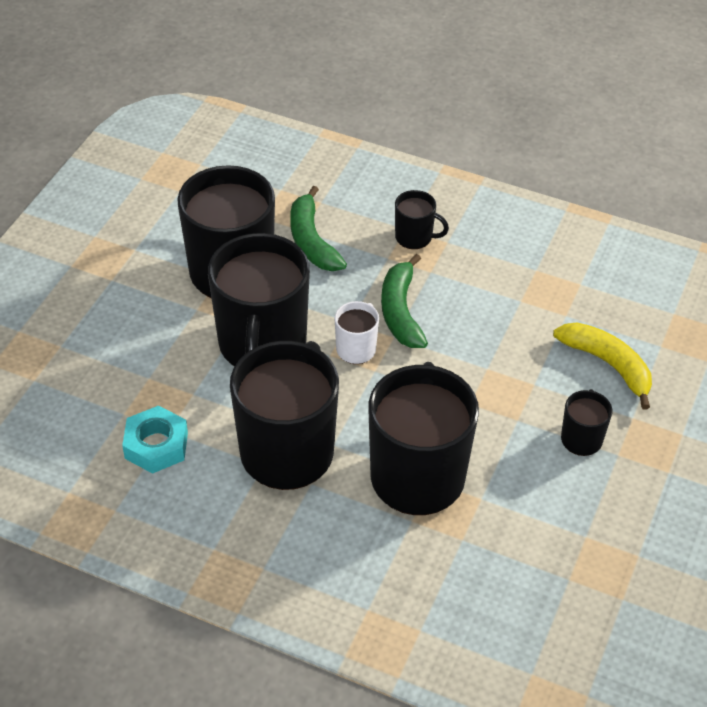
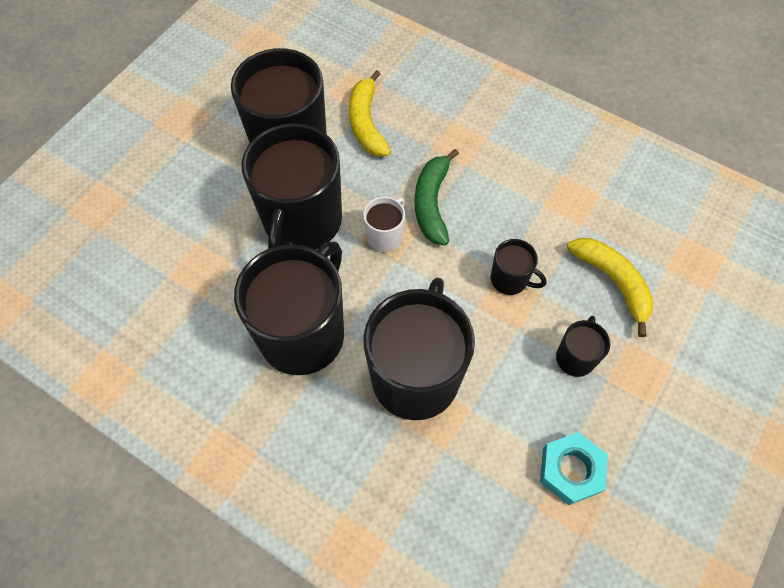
camera: 10 degrees right, 15 degrees up
turquoise nut [122,406,188,474] -> turquoise nut moved to [540,432,608,505]
green banana [290,186,347,271] -> yellow banana [349,70,391,156]
black mug [395,190,449,249] -> black mug moved to [491,239,547,295]

